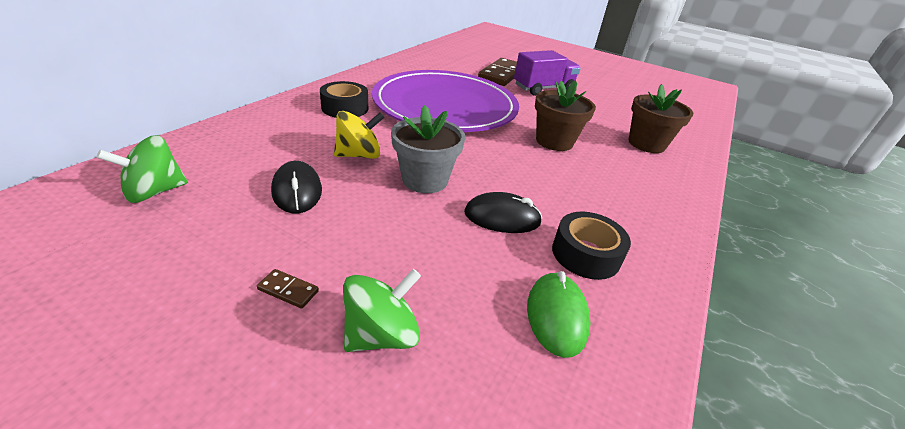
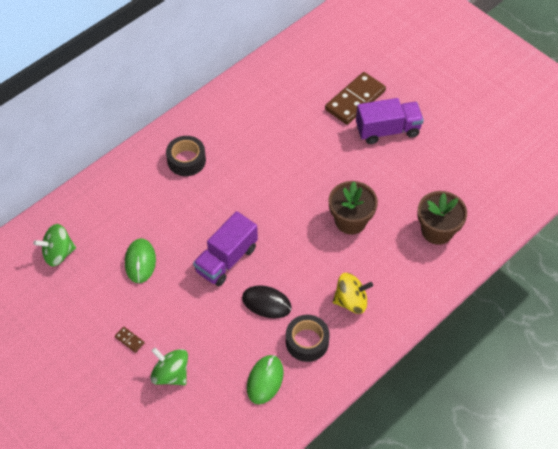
camera: 20 degrees right, 20 degrees up
black mouse [271,161,322,213] -> green mouse [125,238,156,283]
yellow spinning top [334,111,385,159] -> yellow spinning top moved to [333,273,373,314]
green spinning top [343,269,421,352] -> green spinning top turned 120 degrees counterclockwise [151,347,188,385]
purple plate [372,70,519,132] -> none
grey flower pot [391,105,465,193] -> purple truck [193,211,258,286]

